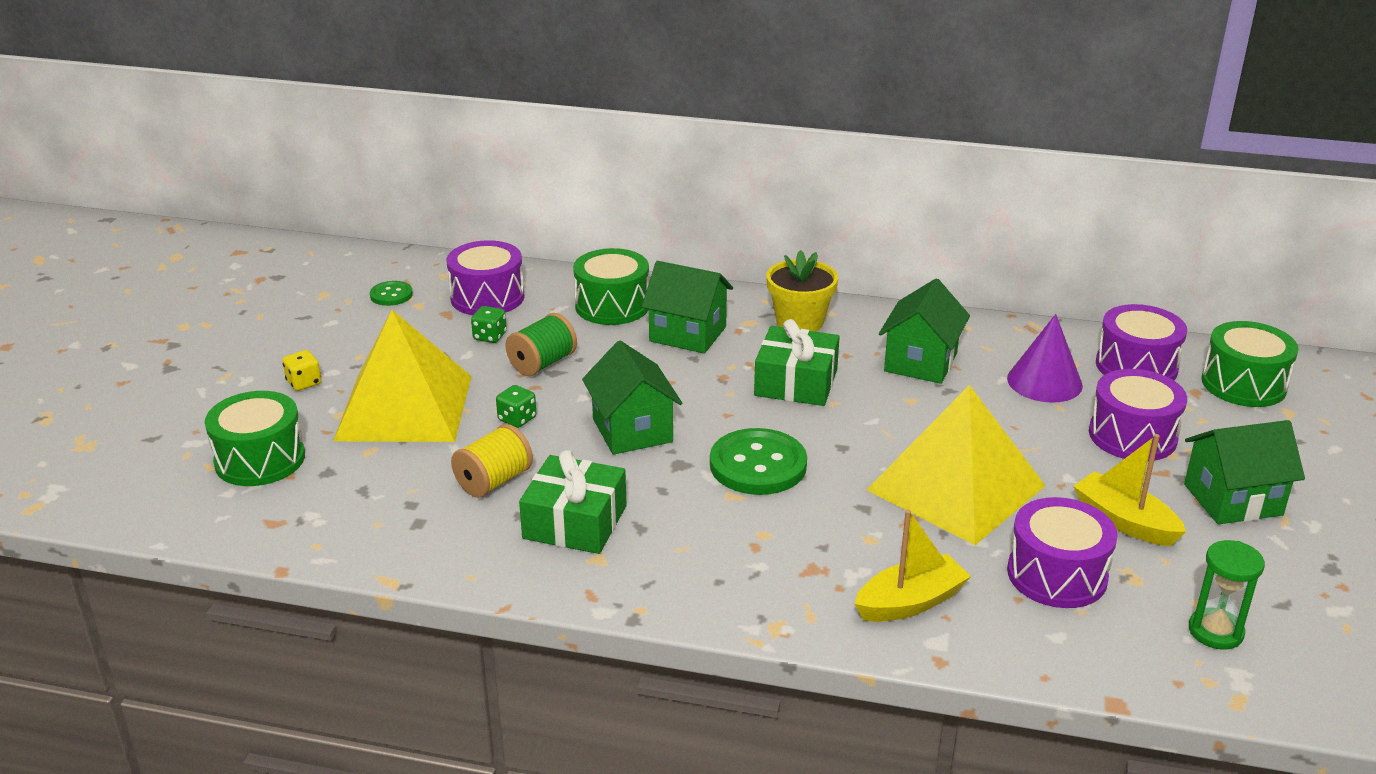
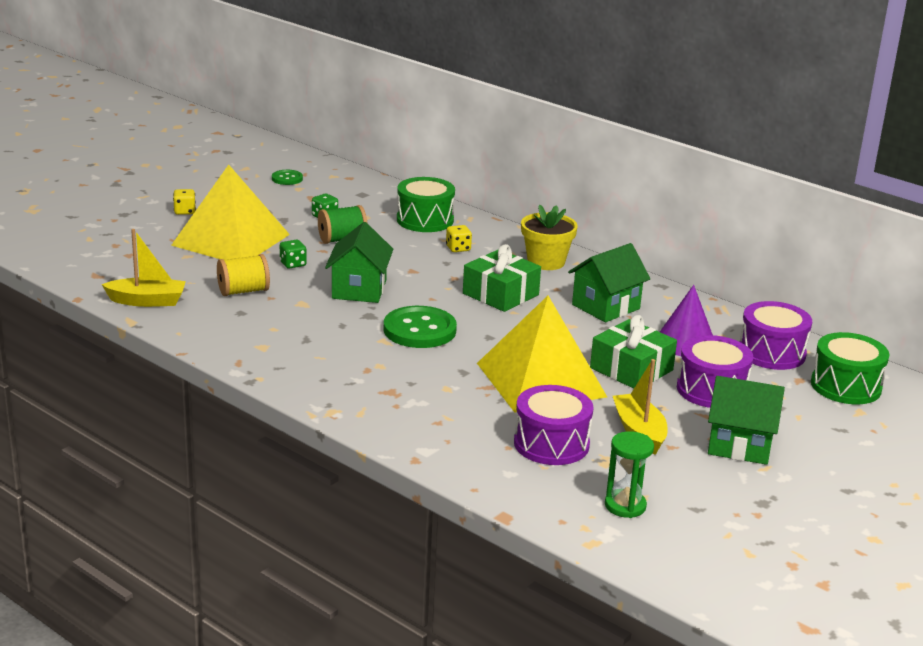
camera: 25 degrees right, 5 degrees down
green drum [205,391,305,486] -> none
purple drum [447,240,525,315] -> none
green gift [519,450,626,554] -> green gift moved to [590,315,677,389]
green house [642,261,733,354] -> yellow dice [446,225,472,252]
yellow boat [855,510,971,622] -> yellow boat moved to [102,229,186,307]

